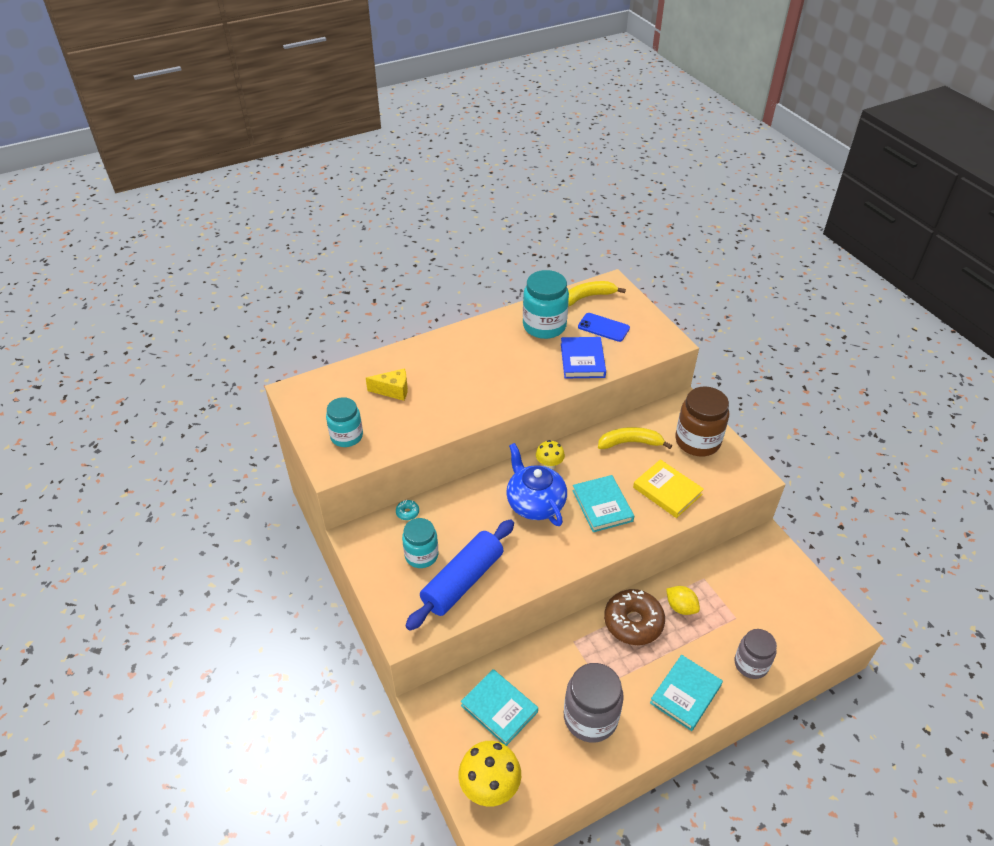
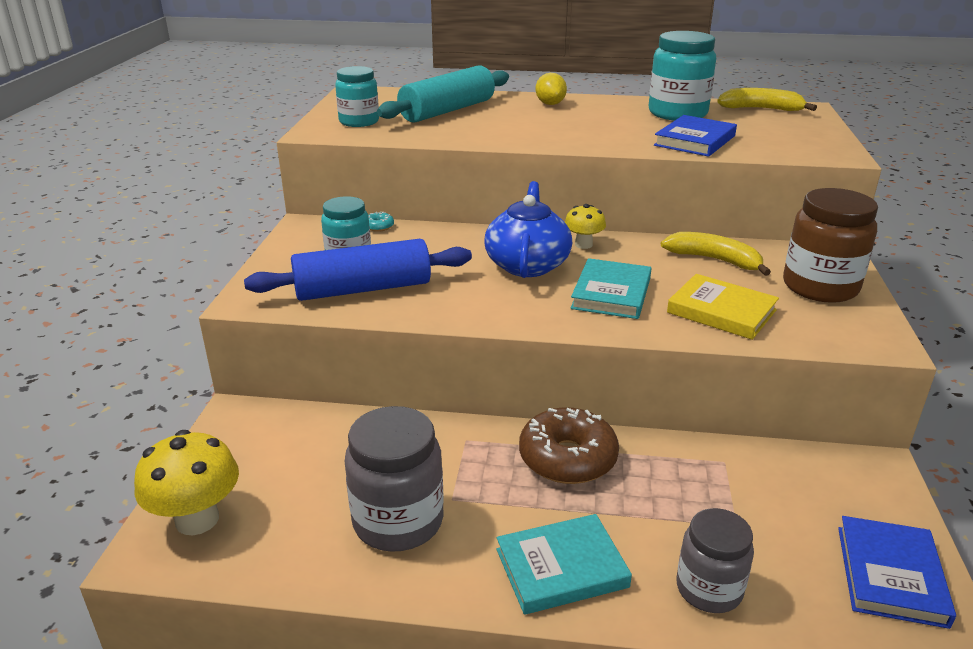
camera: 35 degrees right, 15 degrees down
yellow cheese [366,368,408,401] -> turquoise rolling pin [377,65,509,123]
turquoise book [461,669,538,746] -> none
blue phone [578,313,630,342] -> none
yellow book [633,459,704,518] -> yellow book turned 45 degrees counterclockwise [667,274,779,340]
yellow lemon [666,586,700,615] -> yellow lemon moved to [536,73,567,105]
none -> blue book [838,516,956,629]

